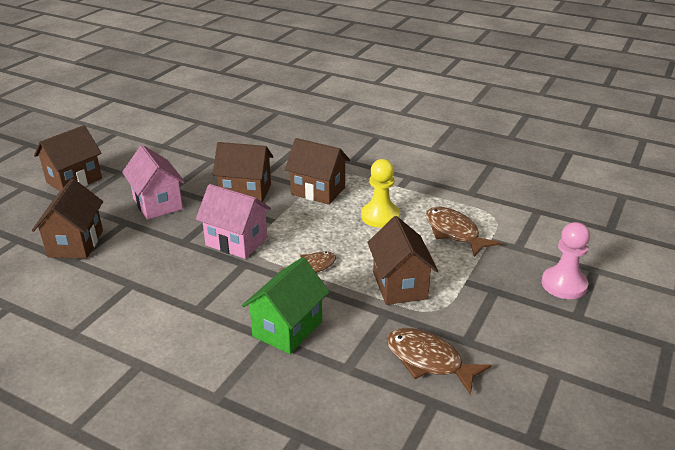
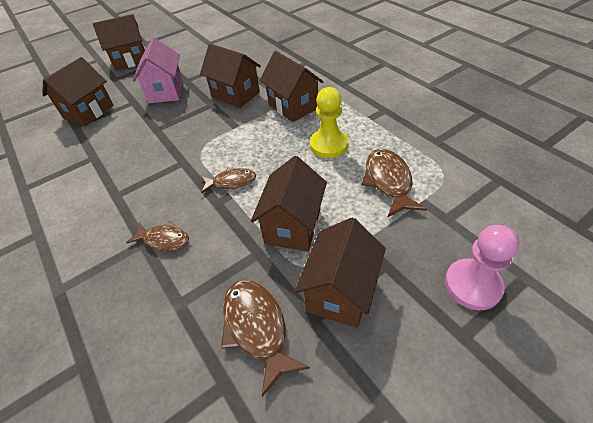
camera: 30 degrees right, 15 degrees up
pink house [196,184,271,259] -> none
green house [242,257,329,354] -> brown fish [126,221,189,251]
none -> brown house [295,218,386,328]

